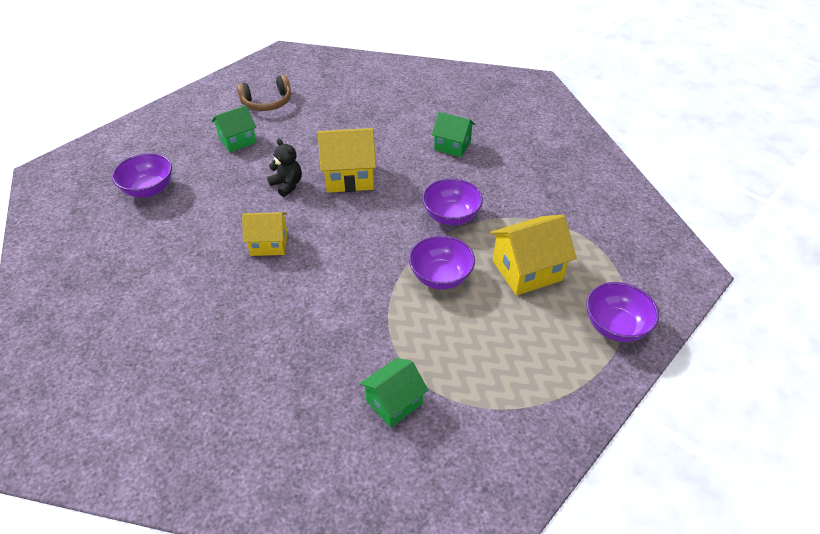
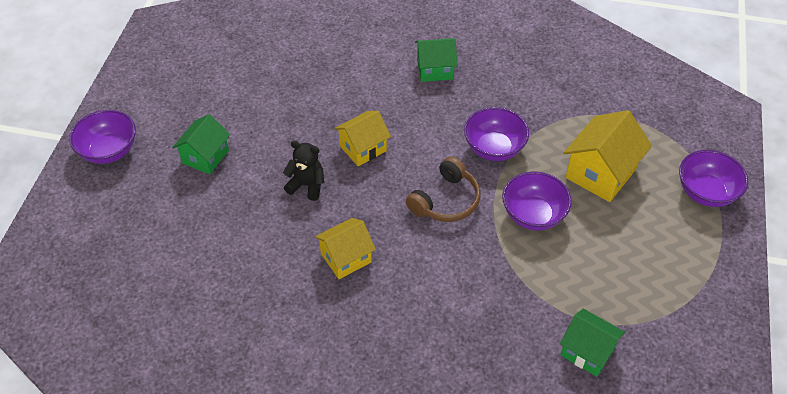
camera: 30 degrees left, 5 degrees up
purple bowl [112,153,172,197] -> purple bowl moved to [69,110,136,164]
brown headphones [237,75,291,111] -> brown headphones moved to [406,156,481,222]
yellow house [318,128,376,193] -> yellow house [334,111,391,166], size x0.66
green house [360,358,429,428] -> green house turned 75 degrees counterclockwise [560,309,625,377]

